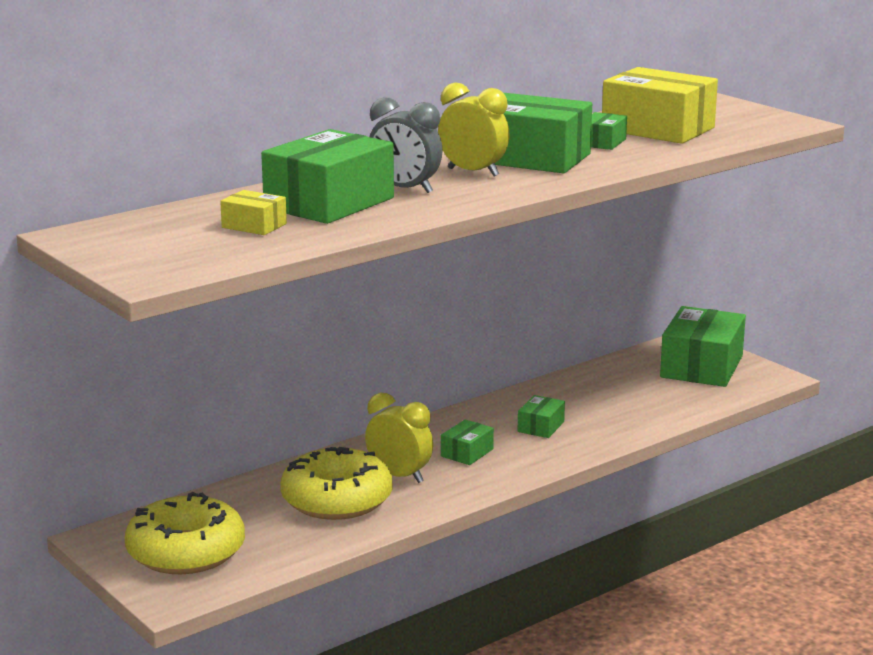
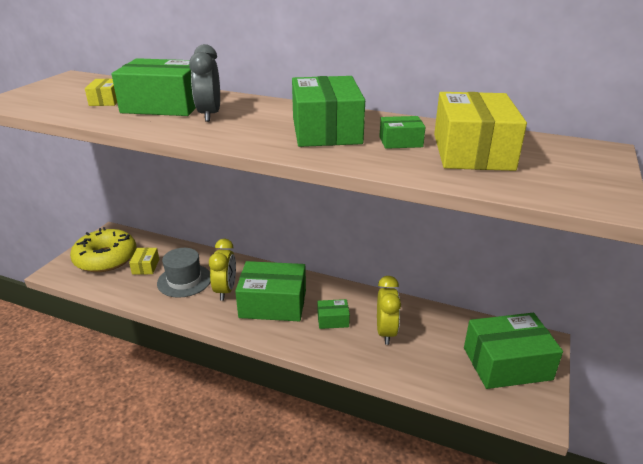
camera: 60 degrees right, 10 degrees up
yellow donut [280,447,392,520] -> grey hat [157,248,210,298]
yellow clock [438,83,510,177] -> yellow clock moved to [377,276,401,345]
green box [441,419,494,465] -> green box [235,261,306,321], size x2.13
none -> yellow box [129,248,159,275]

